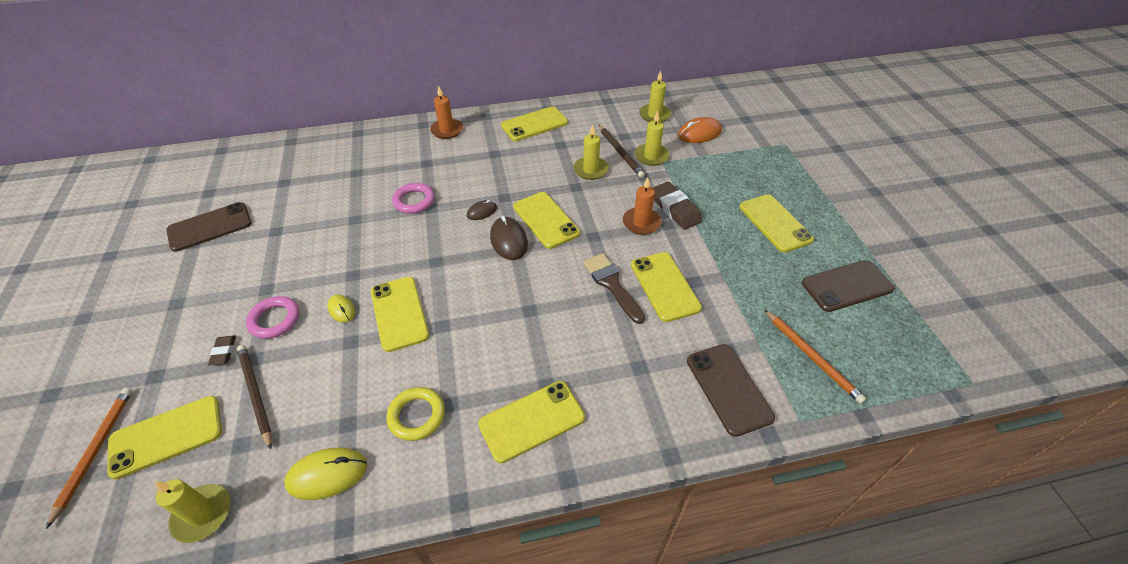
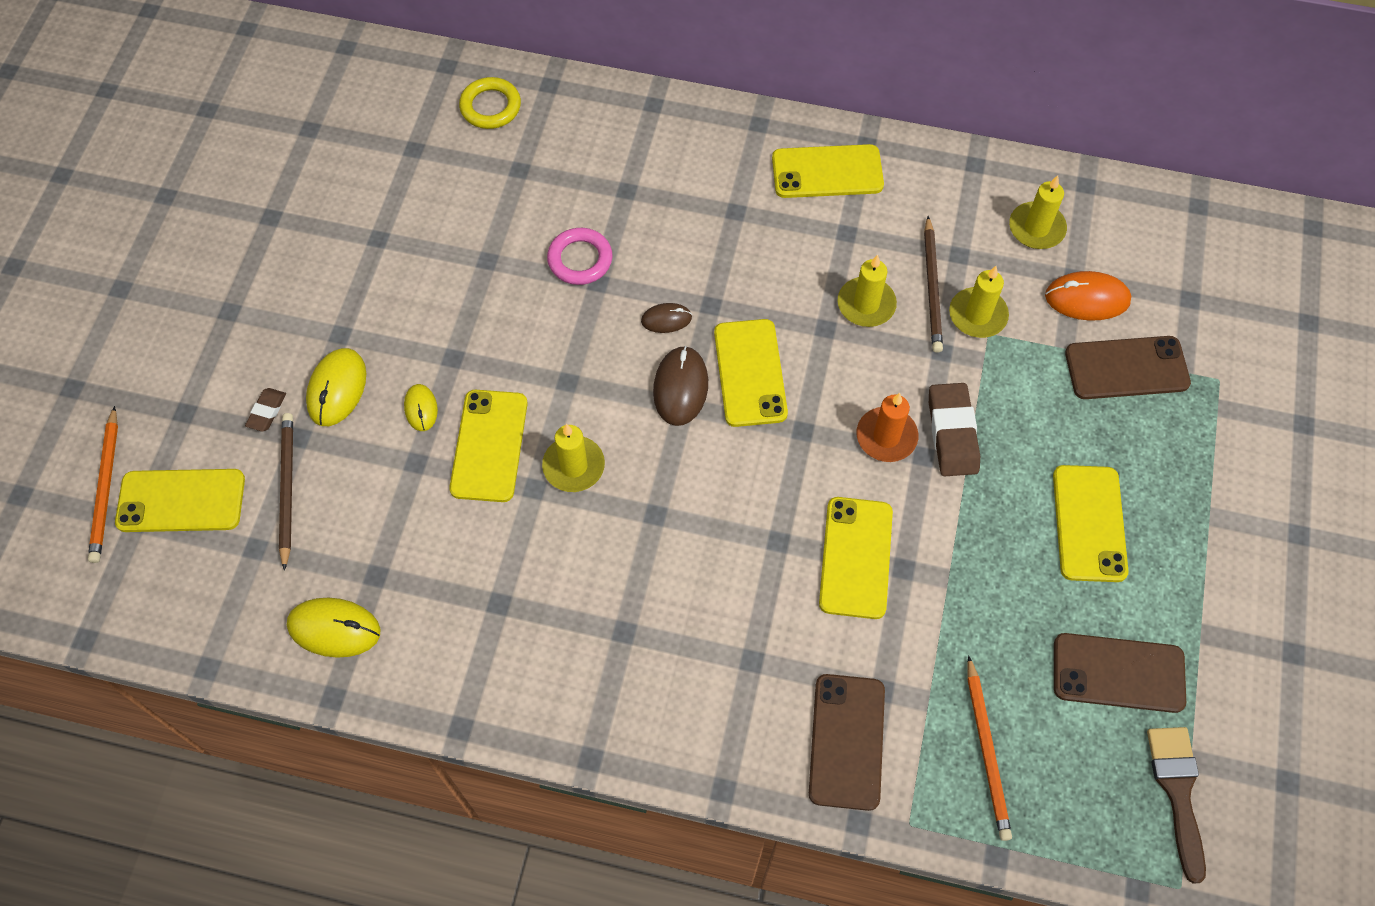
camera: 25 degrees right, 15 degrees up
orange pencil [46,388,133,529] -> orange pencil turned 150 degrees clockwise [88,406,118,563]
yellow candle [155,479,231,543] -> yellow candle moved to [542,424,605,492]
brown phone [166,202,251,252] -> brown phone moved to [1065,336,1191,399]
pink ring [246,296,300,339] -> yellow mouse [306,348,366,426]
yellow ring [386,387,445,441] -> yellow ring moved to [459,77,521,129]
orange candle [430,85,463,139] -> none
yellow phone [478,381,585,463] -> none
brown brush [583,253,645,324] -> brown brush moved to [1147,727,1206,884]

